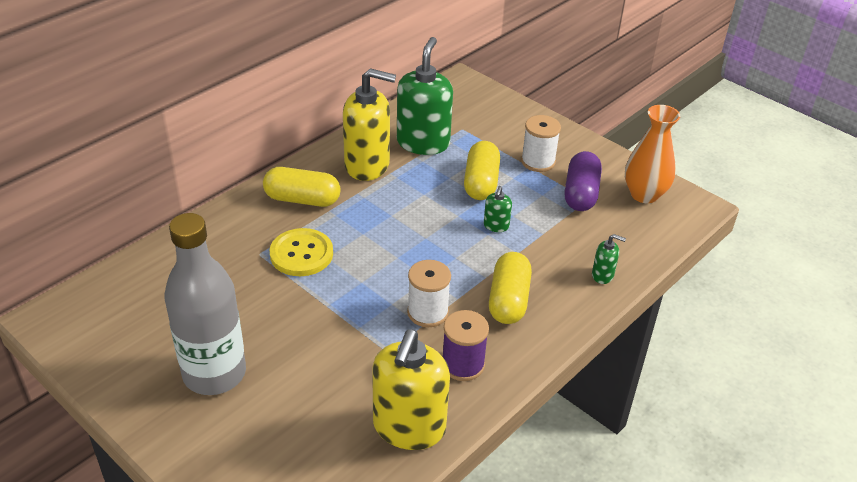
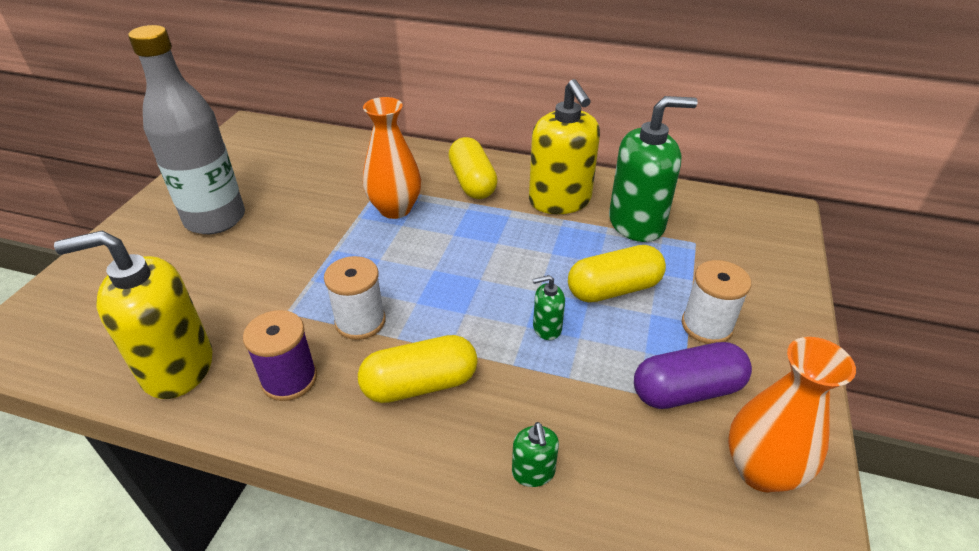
camera: 65 degrees right, 0 degrees up
yellow button [269,228,333,276] -> orange vase [363,97,421,219]

